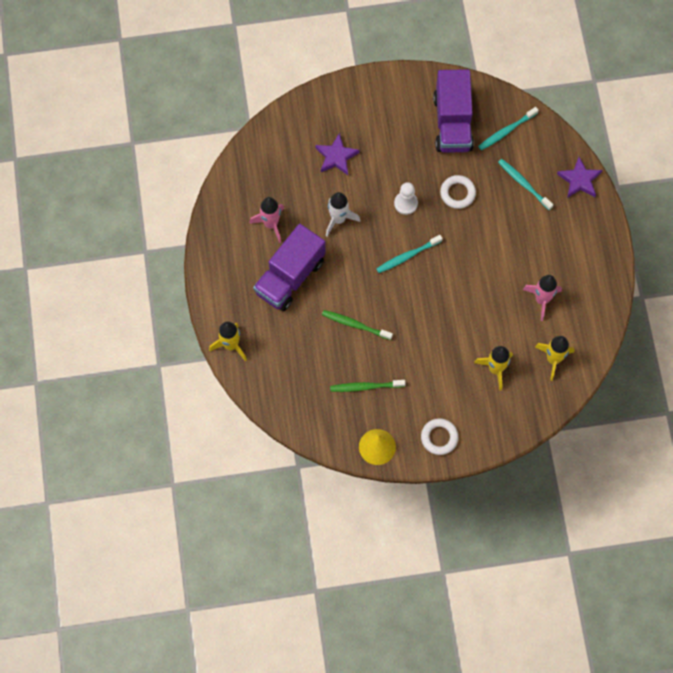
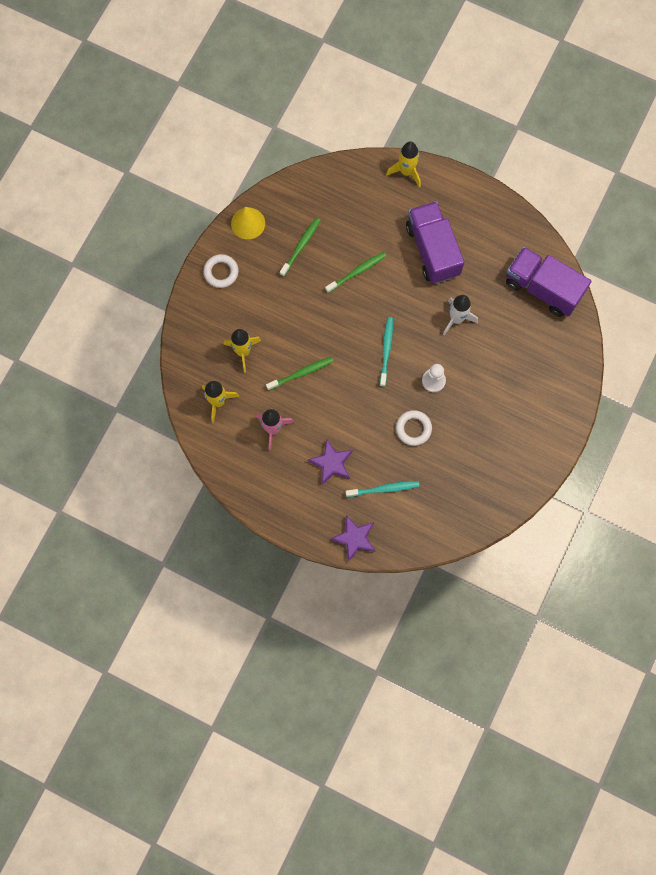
camera: 125 degrees right, 5 degrees up
pink rocket [250,197,284,243] -> none
purple star [315,133,360,175] -> purple star moved to [308,440,353,485]
purple truck [433,69,474,153] -> purple truck moved to [506,247,591,317]
turquoise toothbrush [478,107,538,150] -> none
none -> green toothbrush [266,357,334,391]

